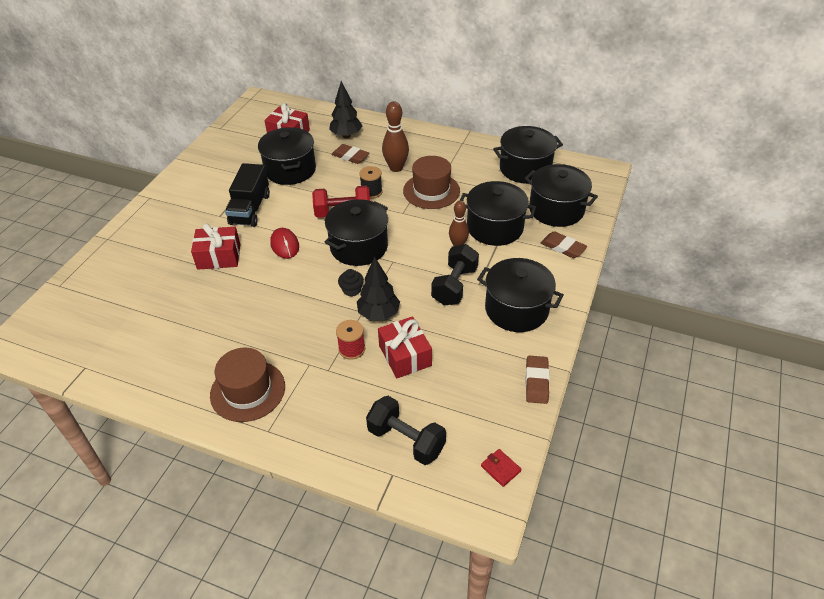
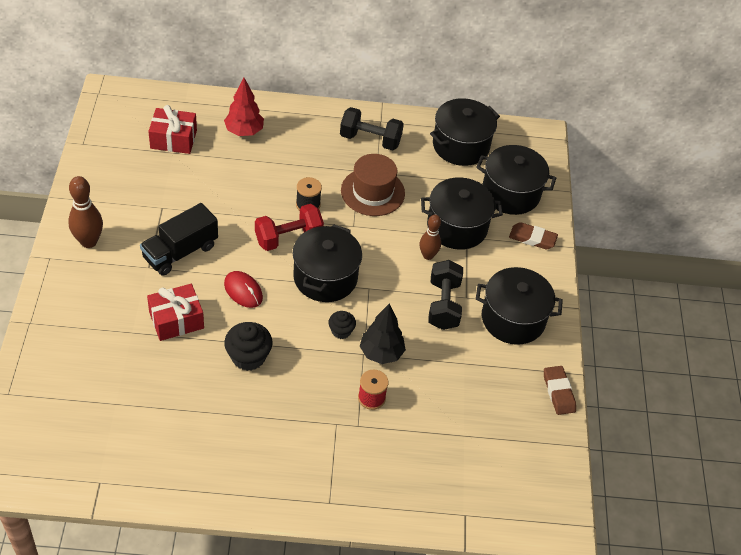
camera: 25 degrees left, 5 degrees up
brown hat [210,348,285,422] -> none
black truck [225,163,270,227] -> black truck turned 60 degrees clockwise [140,203,218,276]
black pot [258,127,316,185] -> none
black tree [329,81,362,138] -> red tree [224,78,264,136]
brown eraser [331,144,369,164] -> none
black dumbbell [366,396,446,465] -> black dumbbell moved to [340,107,404,151]
red gift [378,316,432,378] -> none
brown bowling pin [382,101,409,172] -> brown bowling pin moved to [68,176,103,248]
red wallet [481,449,522,487] -> none
none -> black cupcake [224,322,273,371]

